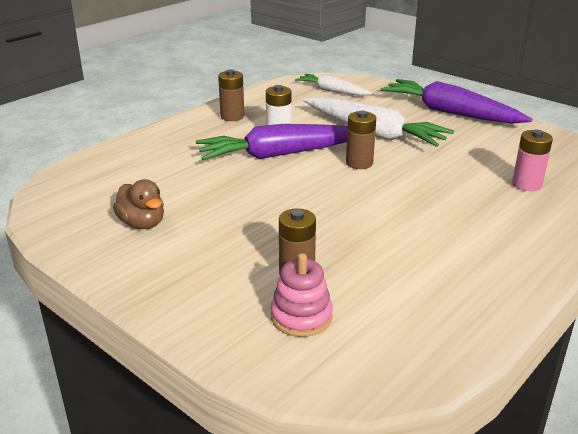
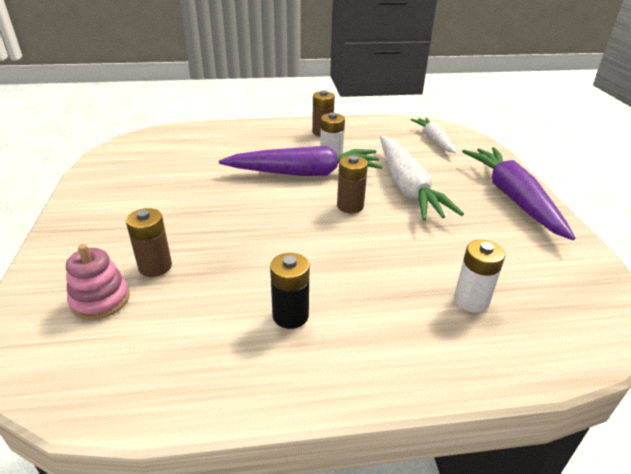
camera: 40 degrees right, 5 degrees up
brown duck [113,179,164,229] -> none
purple carrot [196,124,348,160] -> purple carrot turned 150 degrees clockwise [219,146,383,176]
pink battery [512,130,553,191] -> white battery [454,240,505,313]
none -> black battery [270,253,310,329]

